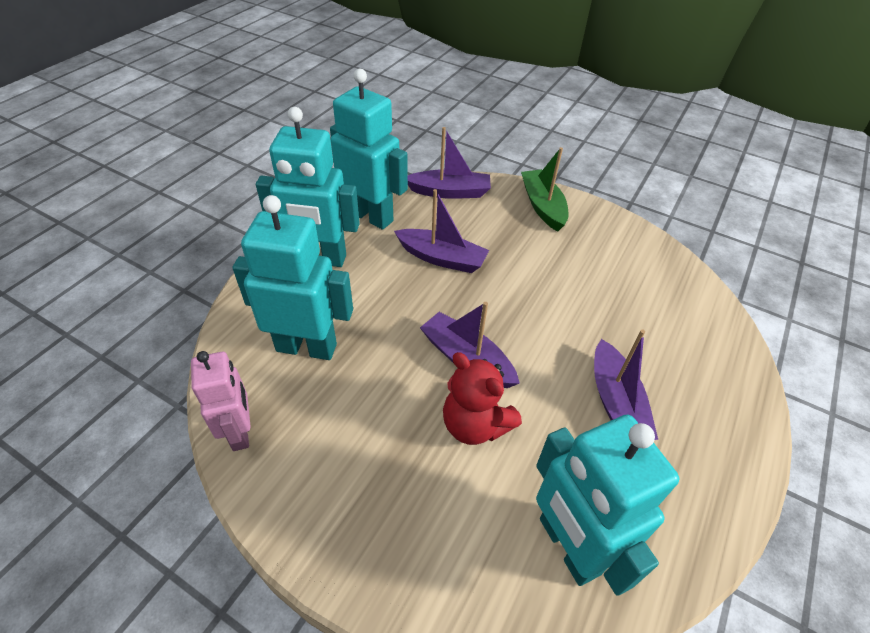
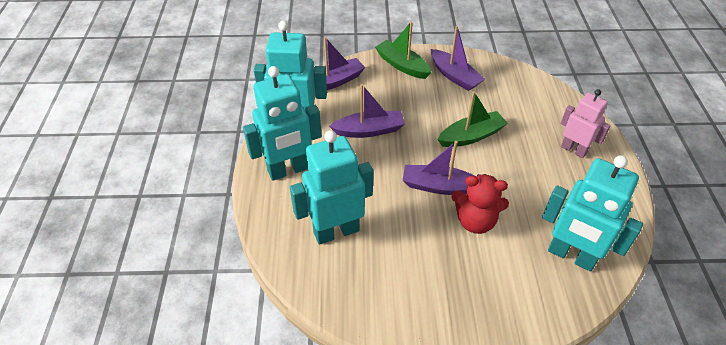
camera: 30 degrees left, 0 degrees up
pink robot [191,351,251,451] -> pink robot moved to [561,89,611,158]
purple boat [594,329,658,440] -> purple boat moved to [431,25,485,91]
none -> green boat [437,91,508,147]

